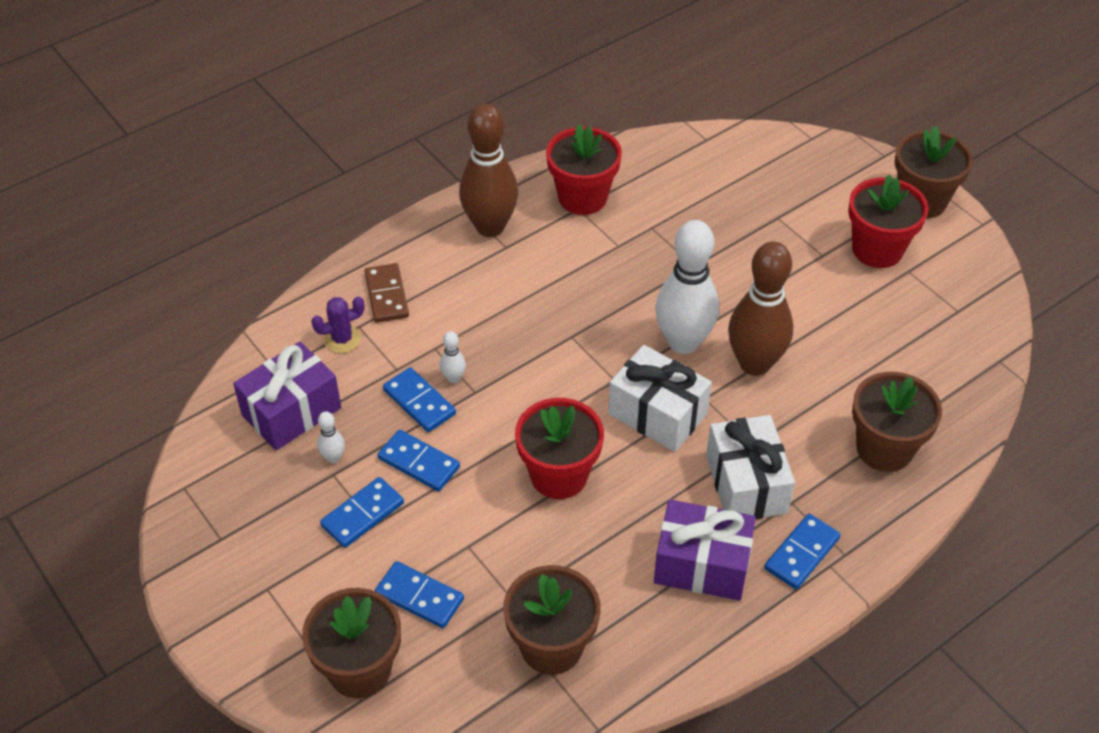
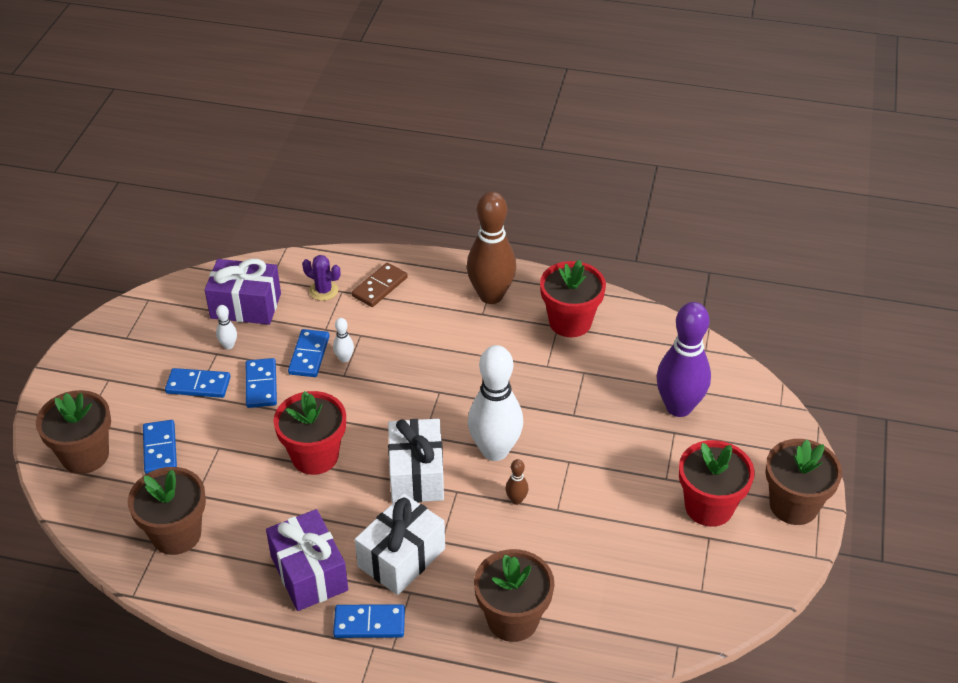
camera: 50 degrees right, 5 degrees down
brown bowling pin [728,242,794,376] -> brown bowling pin [505,459,529,505], size x0.41
none -> purple bowling pin [656,302,711,417]

